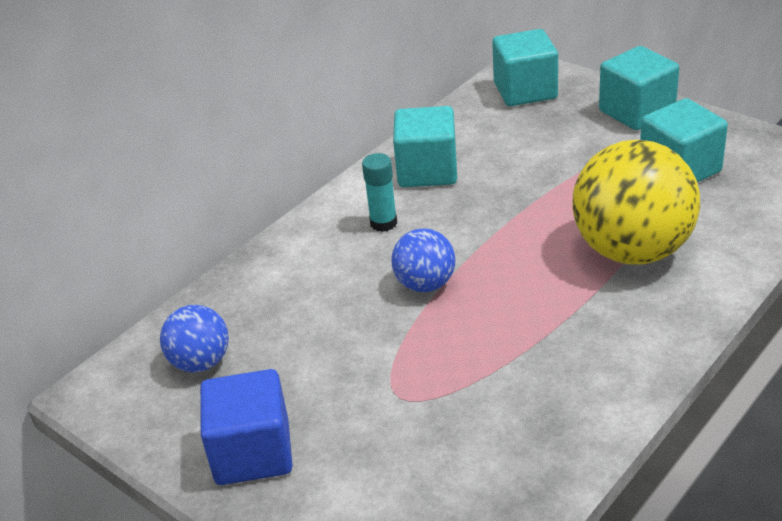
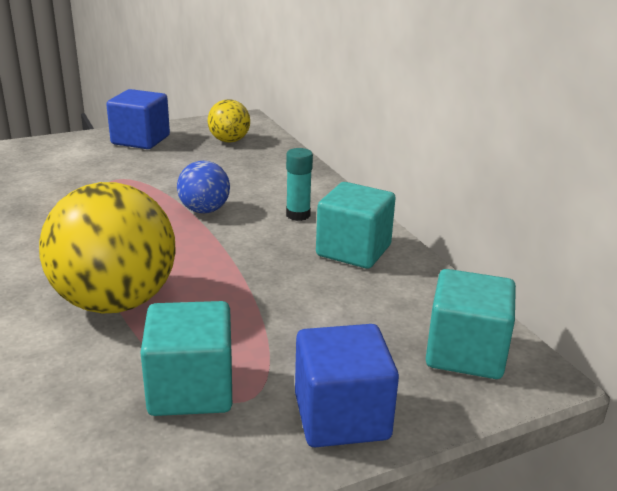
camera: 110 degrees right, 10 degrees down
blue ball [160,305,229,373] -> yellow ball [208,99,250,143]
turquoise cube [599,46,679,130] -> blue cube [295,324,399,447]

